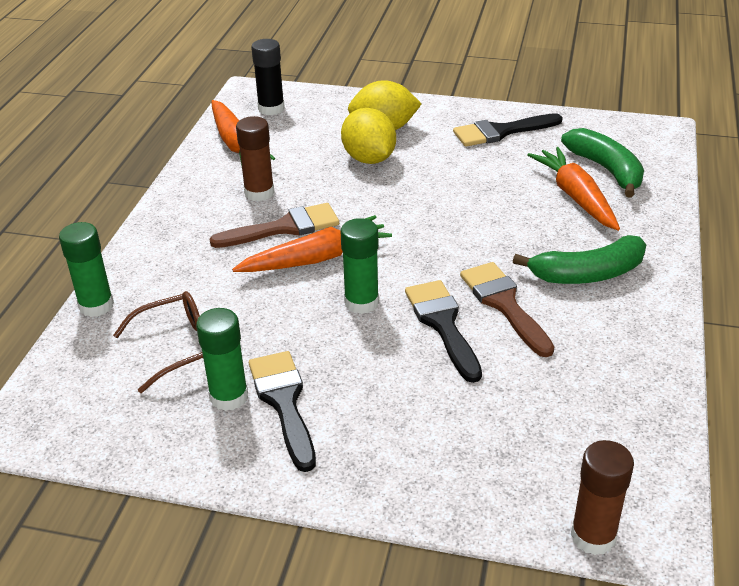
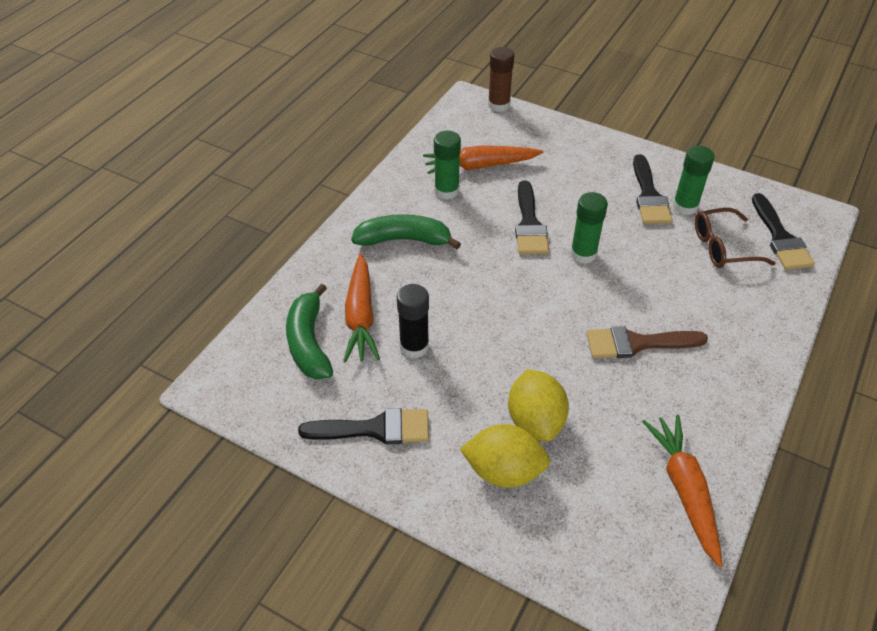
camera: 165 degrees left, 10 degrees up
green glue stick [59,222,114,317] -> green glue stick moved to [434,130,461,199]
orange carrot [232,215,392,272] -> orange carrot moved to [423,145,544,174]
brown glue stick [236,116,275,201] -> none
black glue stick [251,39,285,115] -> black glue stick moved to [397,284,429,358]
brown brush [460,262,554,357] -> none
none -> black brush [752,193,815,270]

